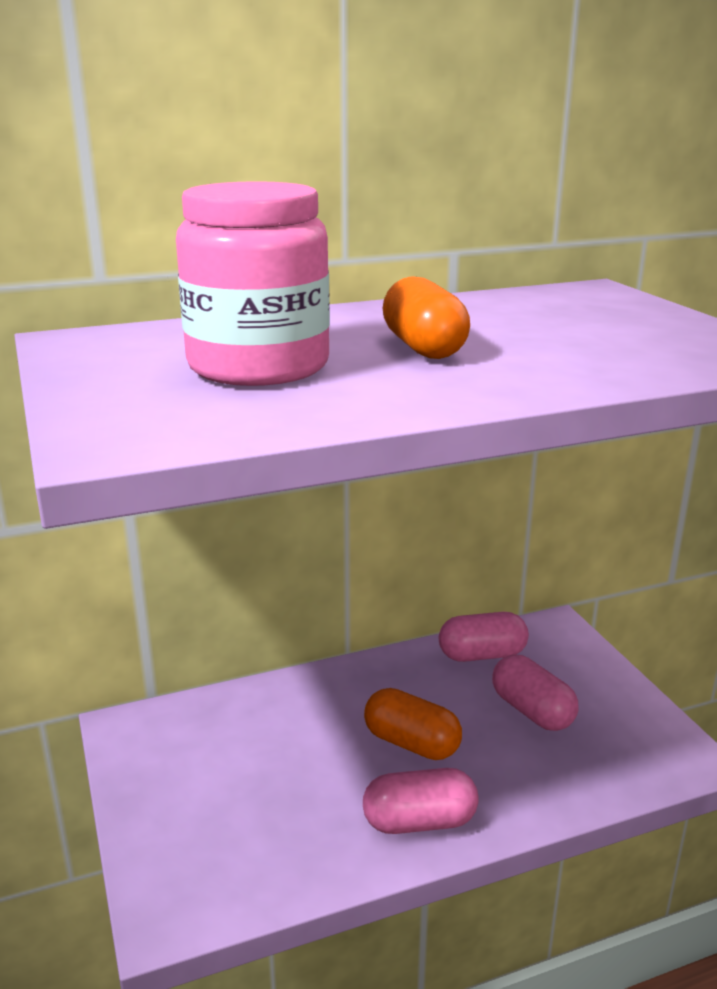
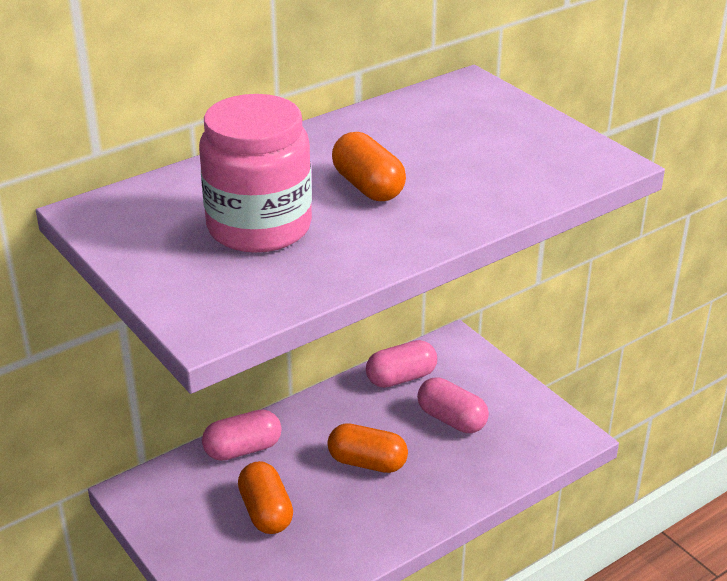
camera: 15 degrees left, 10 degrees up
pink capsule [363,768,479,834] -> pink capsule moved to [202,409,282,461]
none -> orange capsule [238,461,293,534]

